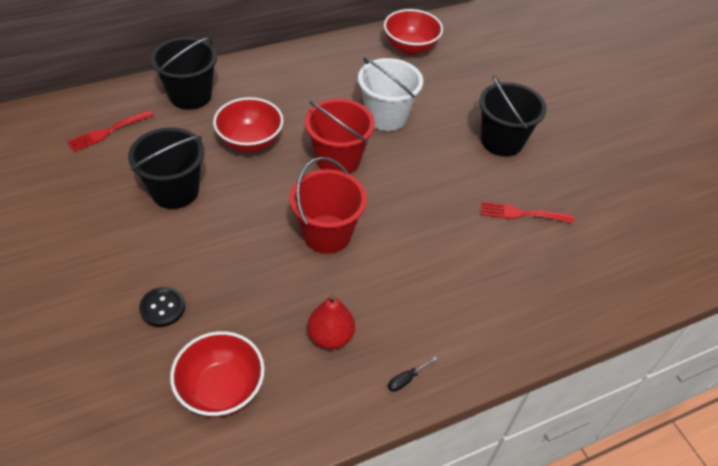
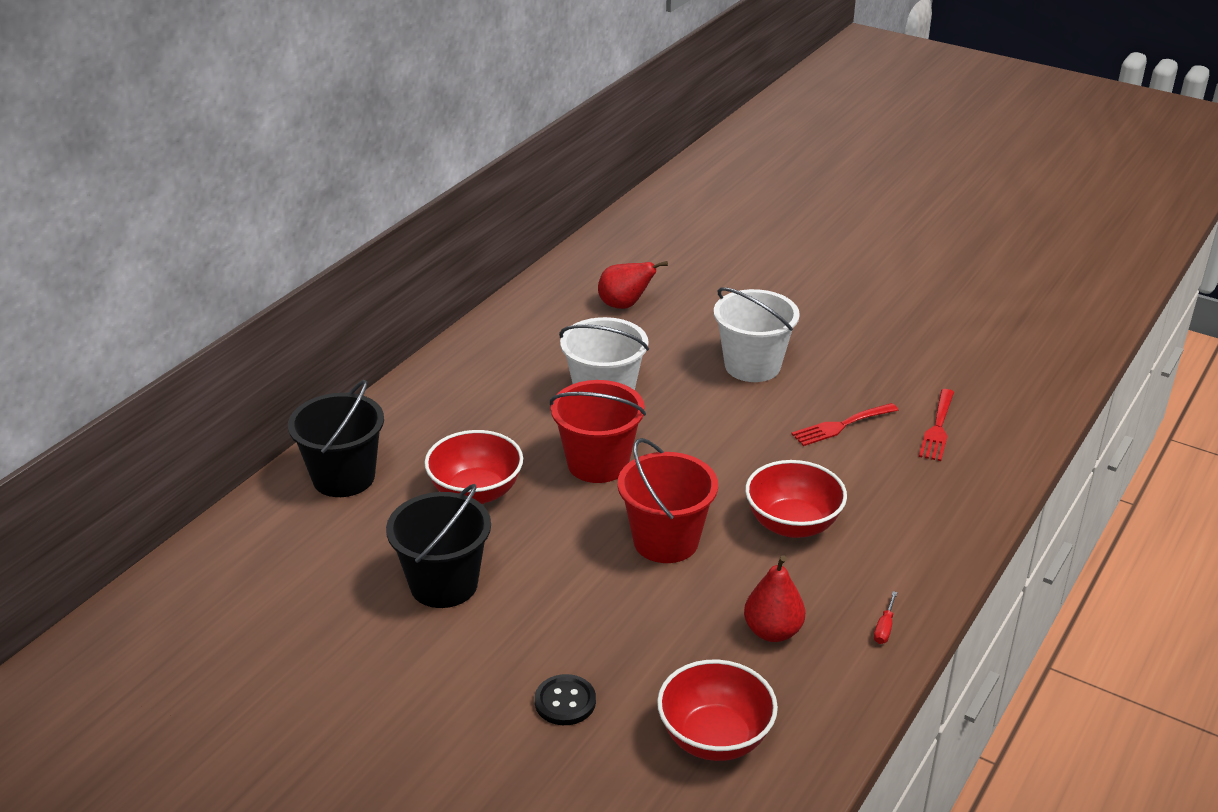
camera: 30 degrees left, 15 degrees down
red fork [67,110,154,152] -> red fork moved to [919,389,954,461]
red bowl [384,9,443,55] -> red bowl moved to [745,460,847,538]
black screwdriver [388,357,437,392] -> red screwdriver [874,591,897,644]
black bucket [479,75,547,157] -> white bucket [714,287,800,382]
none -> red pear [598,261,668,309]

